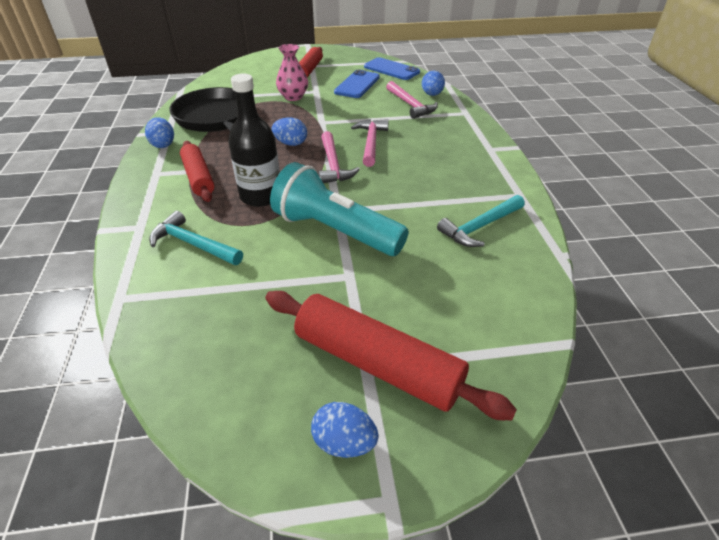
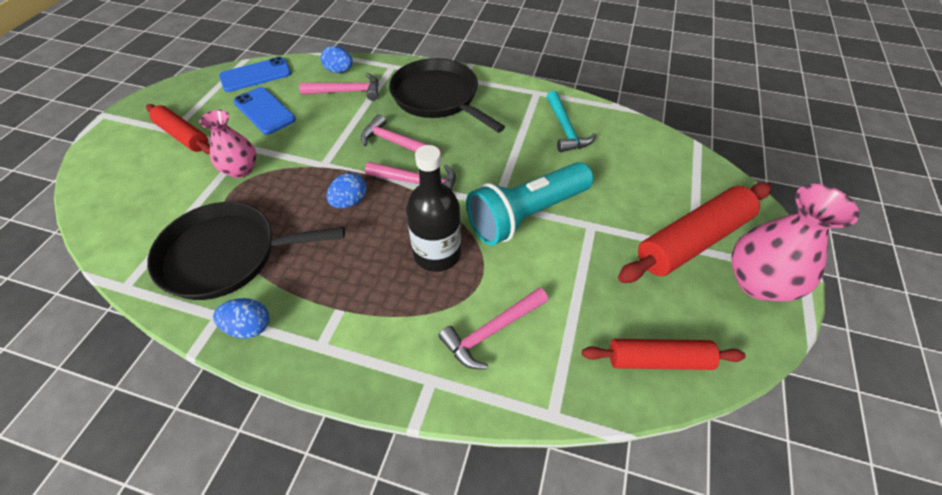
camera: 65 degrees left, 10 degrees up
turquoise hammer [149,211,243,265] -> pink hammer [439,287,548,369]
red rolling pin [180,141,214,202] -> red rolling pin moved to [582,339,746,370]
blue egg [311,402,379,458] -> pink vase [731,184,859,302]
none -> black pan [389,58,505,133]

